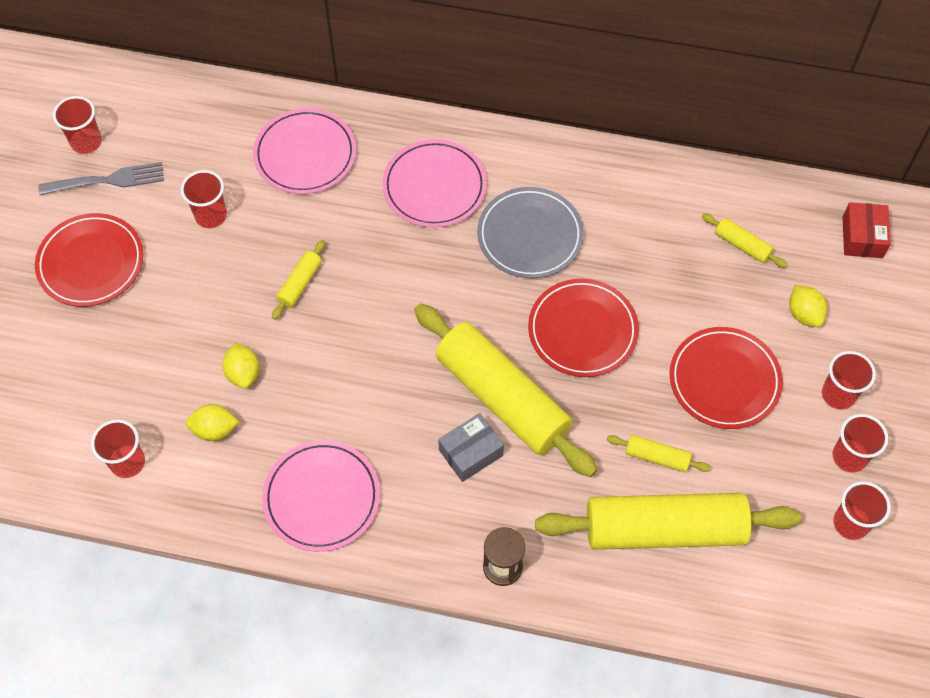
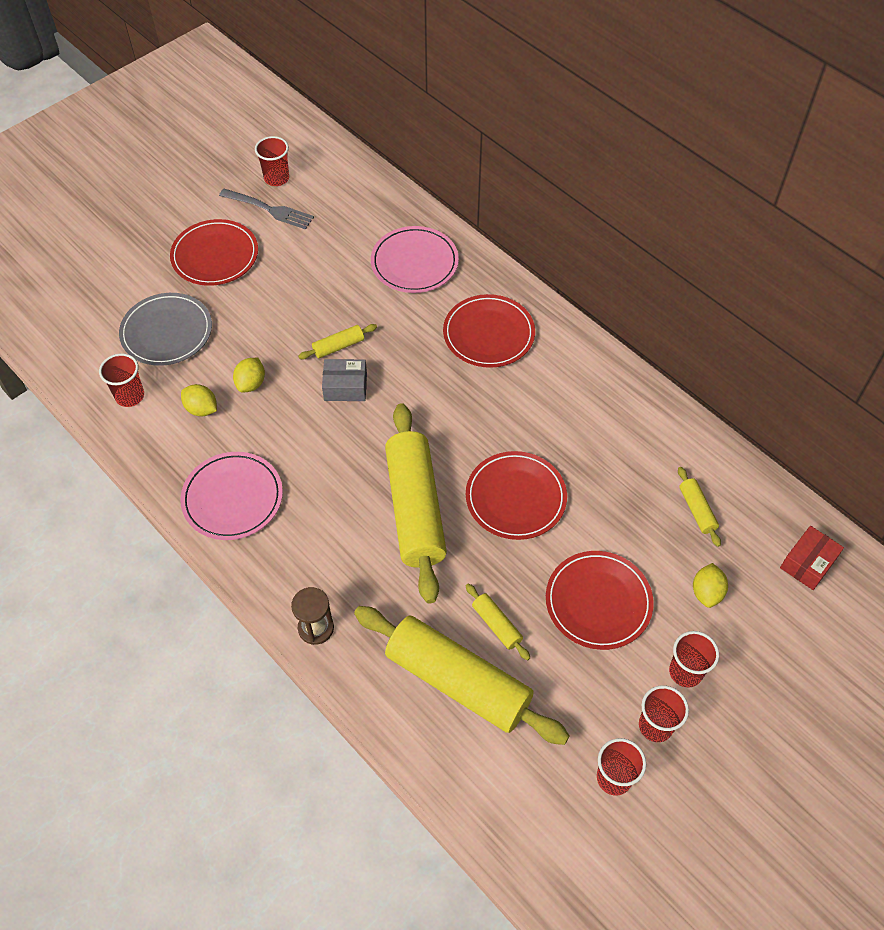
camera: 35 degrees right, 5 degrees down
red cup [181,170,227,228] -> none
pink plate [382,139,487,227] -> red plate [443,294,535,368]
grey box [438,413,504,482] -> grey box moved to [322,359,367,401]
grey plate [477,187,584,278] -> grey plate moved to [119,293,212,366]

